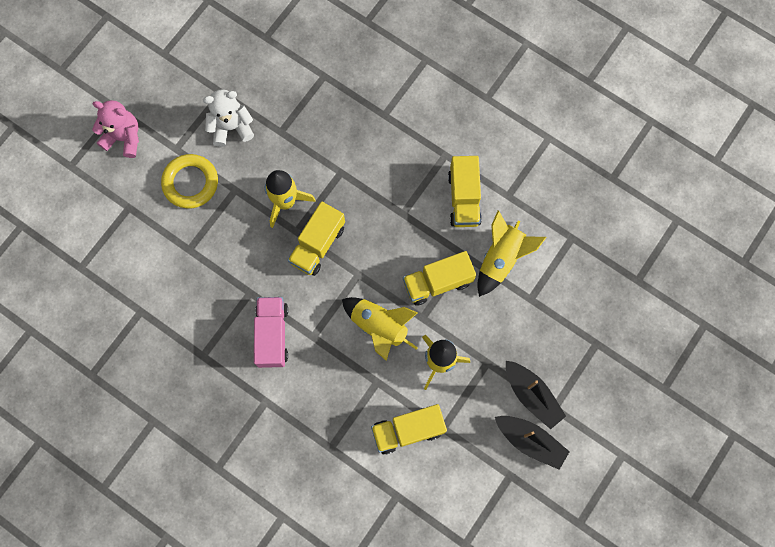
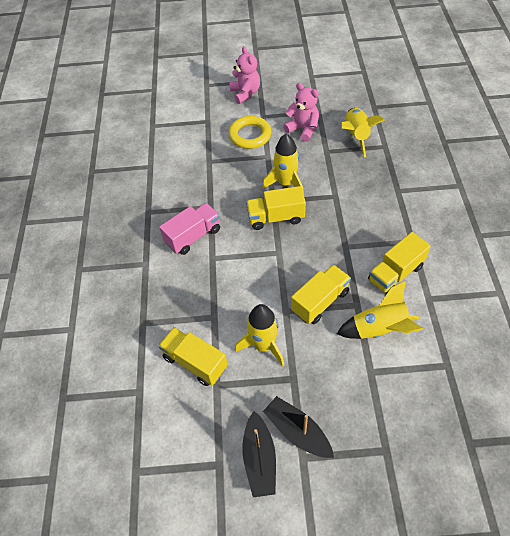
camera: 55 degrees right, 20 degrees down
white teddy bear [203,89,254,147] -> pink teddy bear [283,83,319,142]
yellow rocket [342,297,418,361] -> yellow rocket moved to [341,108,385,157]
yellow truck [403,251,476,306] -> yellow truck turned 105 degrees clockwise [291,264,351,324]
black boat [506,361,566,429] -> black boat turned 120 degrees clockwise [263,396,334,458]

